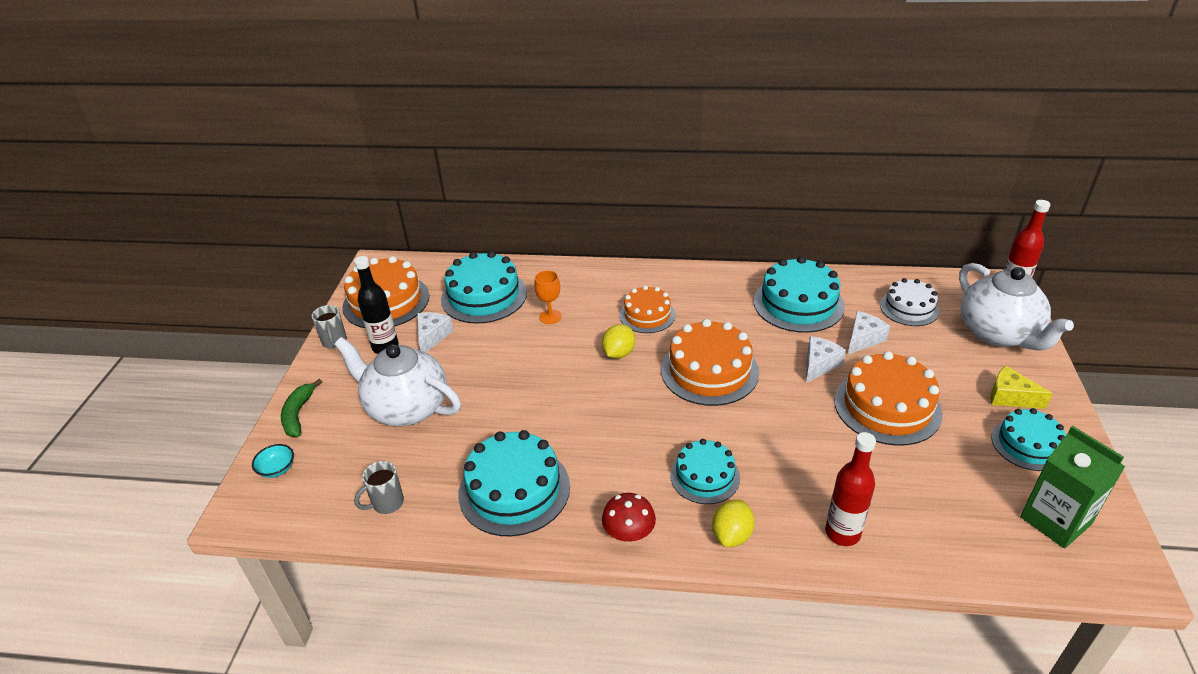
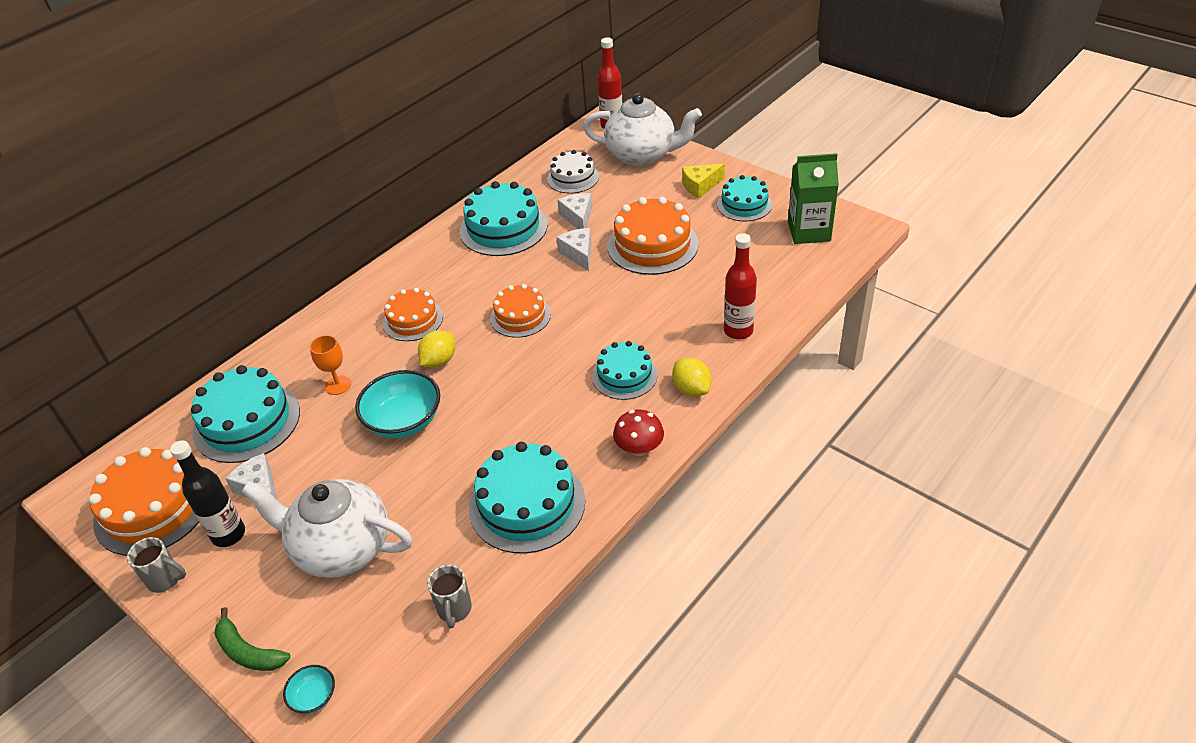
camera: 55 degrees left, 5 degrees up
white teapot [334,337,461,426] -> white teapot turned 45 degrees clockwise [241,479,412,578]
yellow lemon [602,324,635,359] -> yellow lemon turned 60 degrees clockwise [418,330,455,368]
orange cake [661,319,759,406] -> orange cake [490,284,551,338], size x0.62
none -> turquoise bowl [355,370,440,438]

